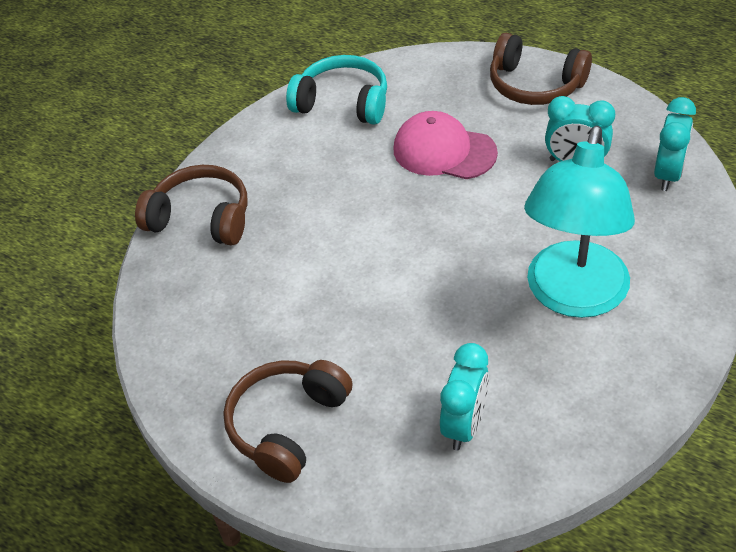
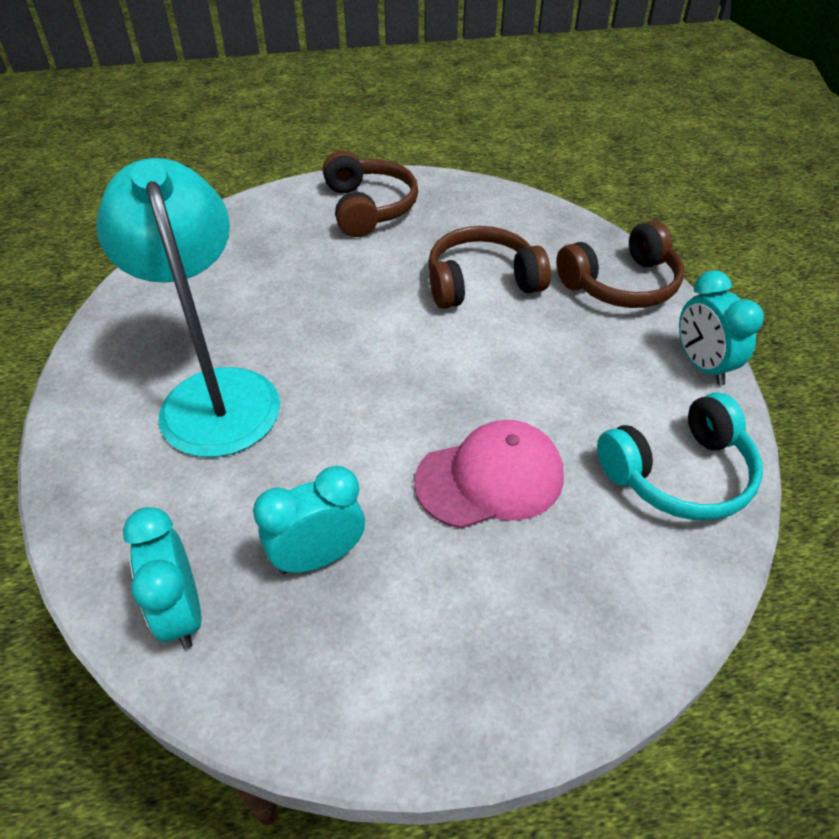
camera: 135 degrees right, 0 degrees up
turquoise clock [440,343,489,450] -> turquoise clock moved to [679,270,764,386]
brown headphones [490,33,592,105] -> brown headphones moved to [428,226,551,309]

